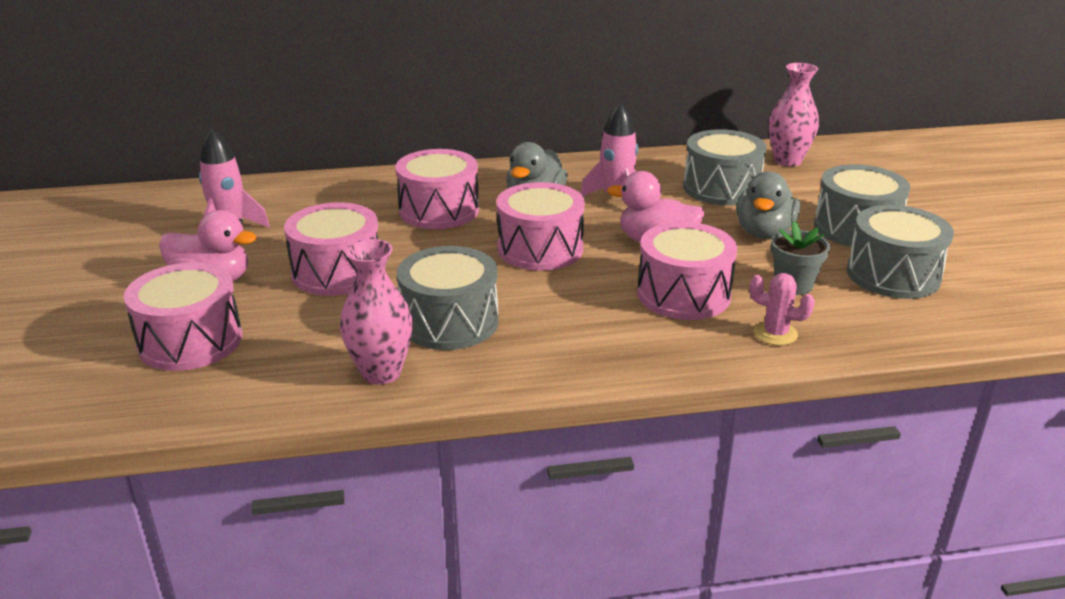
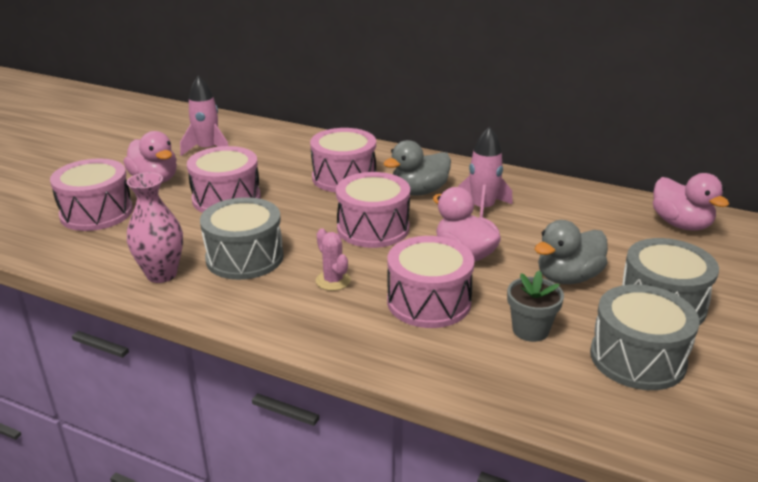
camera: 35 degrees right, 0 degrees up
grey drum [683,129,766,205] -> none
pink cactus [750,273,815,346] -> pink cactus moved to [316,228,351,291]
pink vase [769,63,819,167] -> pink duck [653,173,729,230]

